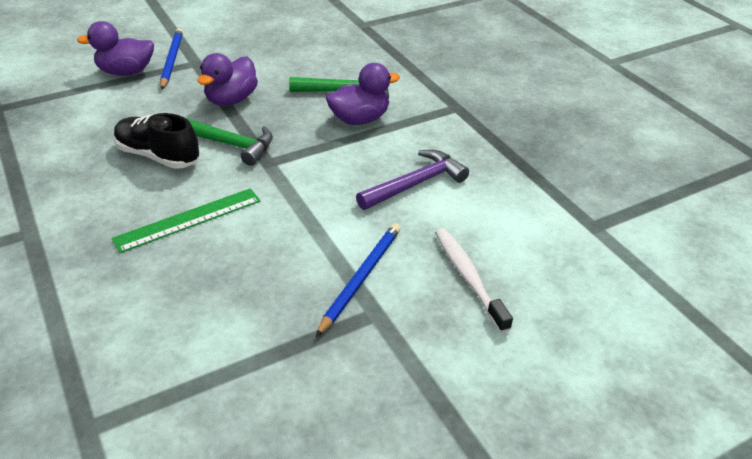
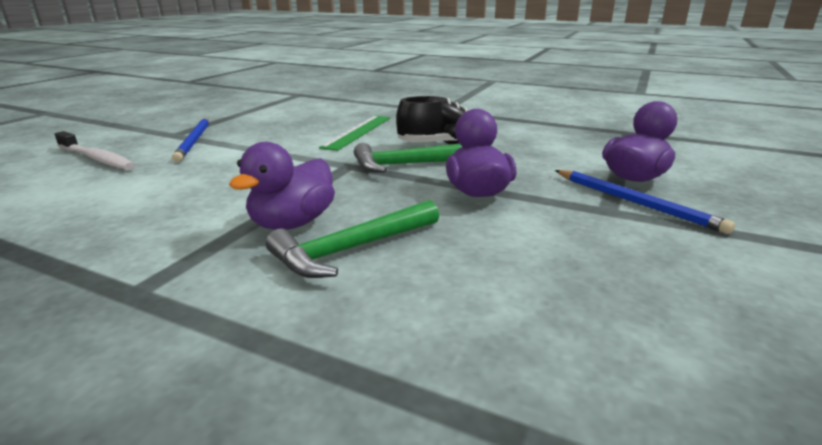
camera: 145 degrees right, 15 degrees down
purple hammer [356,150,469,210] -> none

